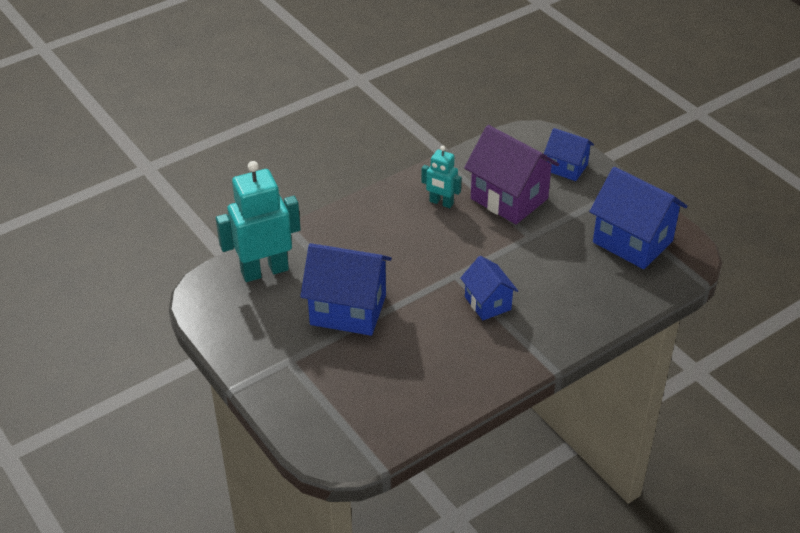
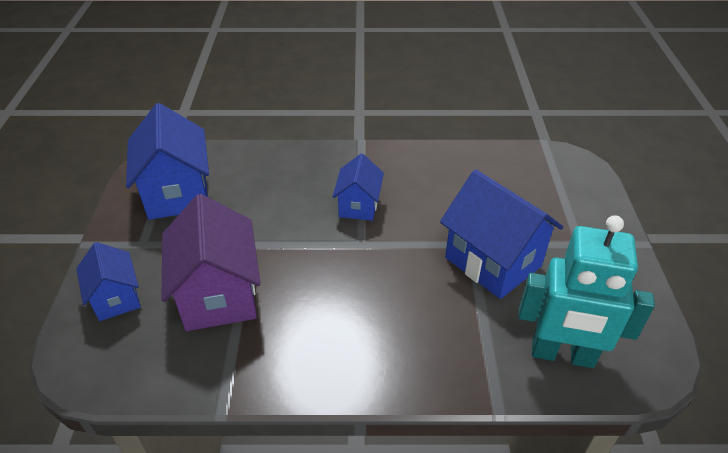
camera: 145 degrees left, 0 degrees up
turquoise robot [421,146,462,208] -> none

